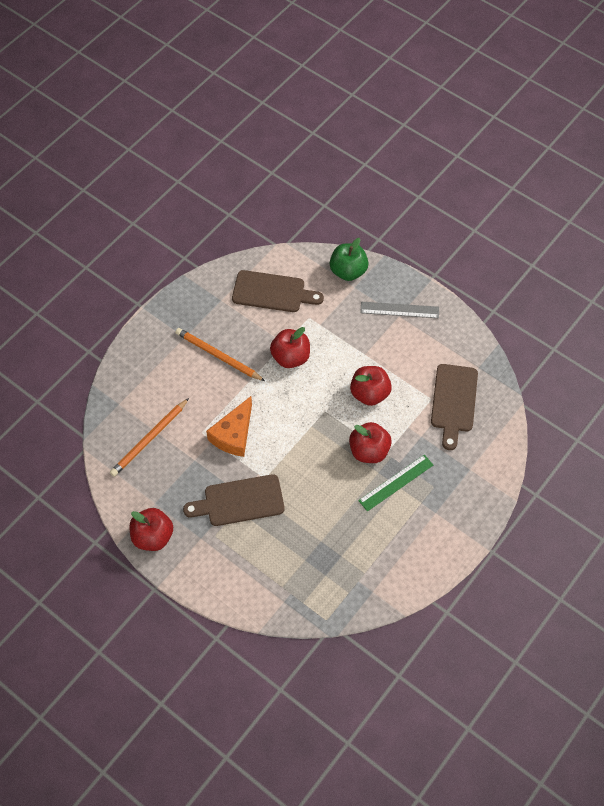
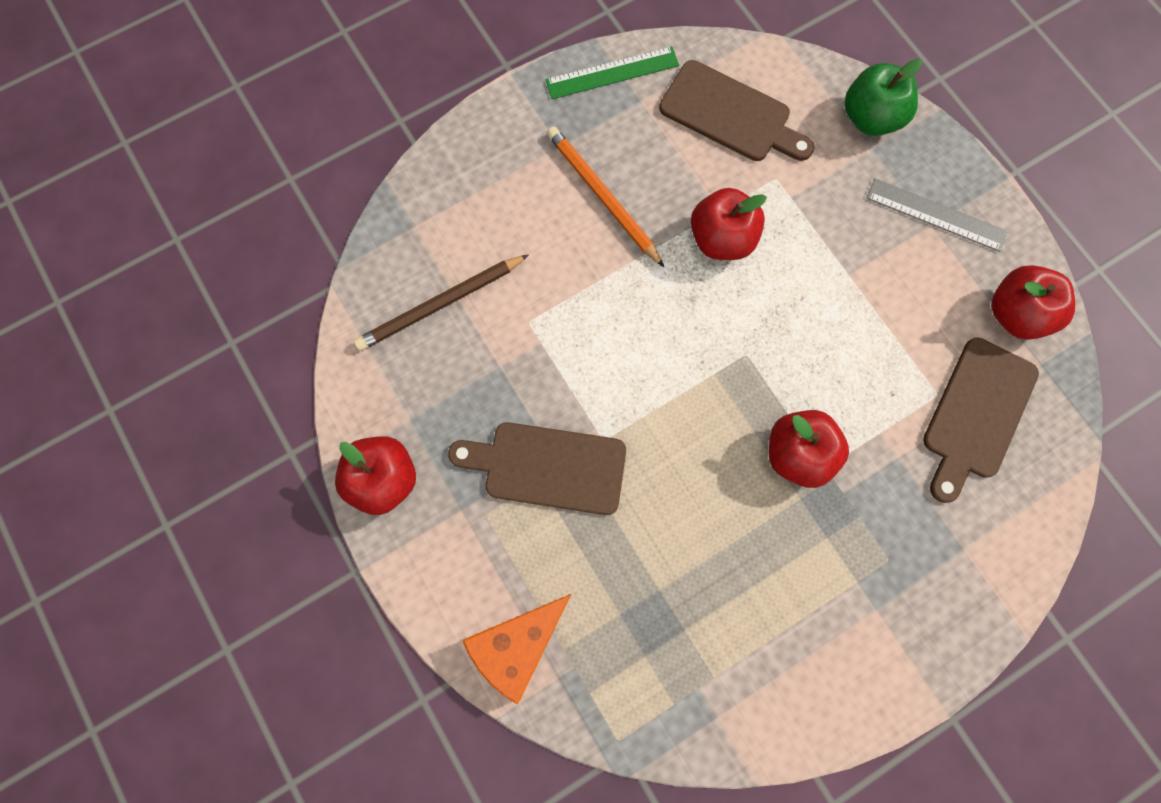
camera: 20 degrees right, 15 degrees up
orange pencil [110,398,189,477] -> brown pencil [354,255,528,351]
orange cheese [206,396,252,457] -> orange cheese moved to [462,594,571,705]
red apple [350,366,392,406] -> red apple moved to [991,265,1075,340]
green ruler [358,455,433,511] -> green ruler moved to [545,46,679,99]

